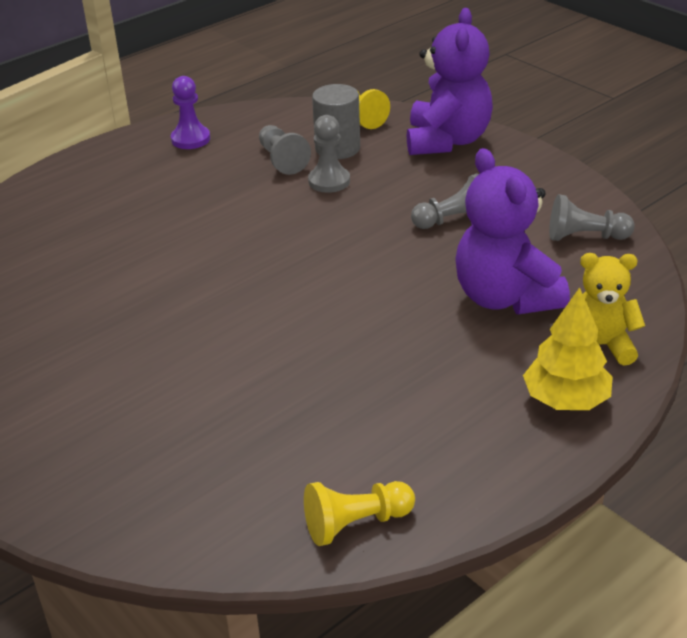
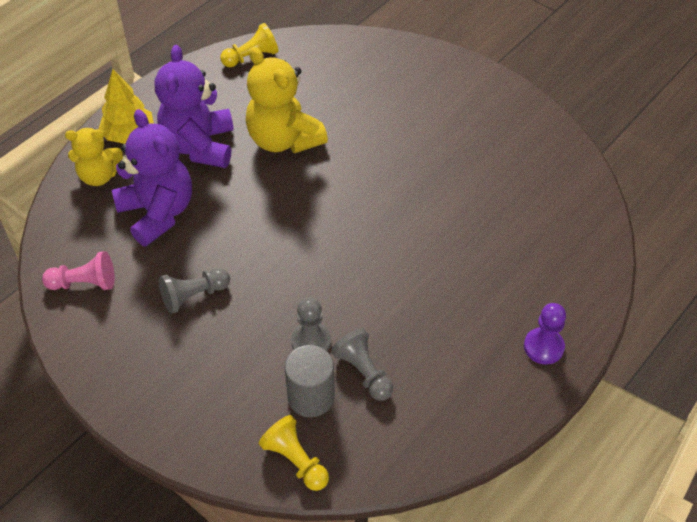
camera: 170 degrees right, 15 degrees up
purple pawn [171,76,210,149] -> purple pawn moved to [524,303,566,365]
purple teddy bear [407,8,493,155] -> purple teddy bear moved to [155,45,234,168]
grey pawn [549,194,635,241] -> pink pawn [42,251,115,290]
none -> yellow teddy bear [246,47,328,153]

